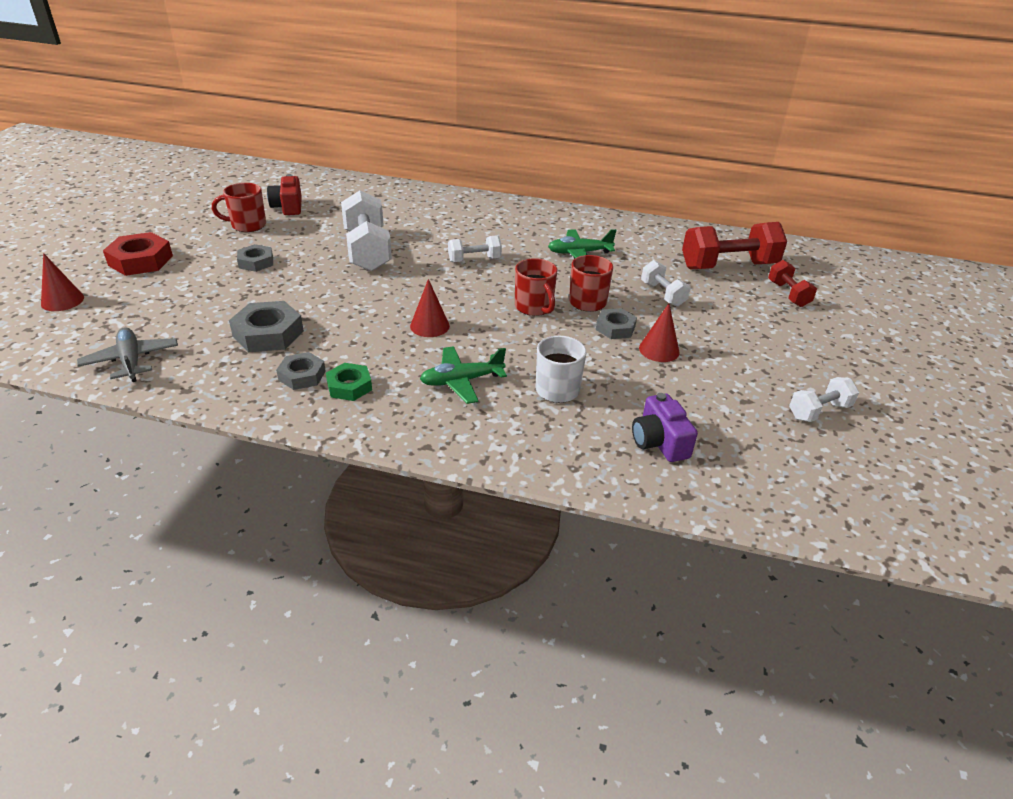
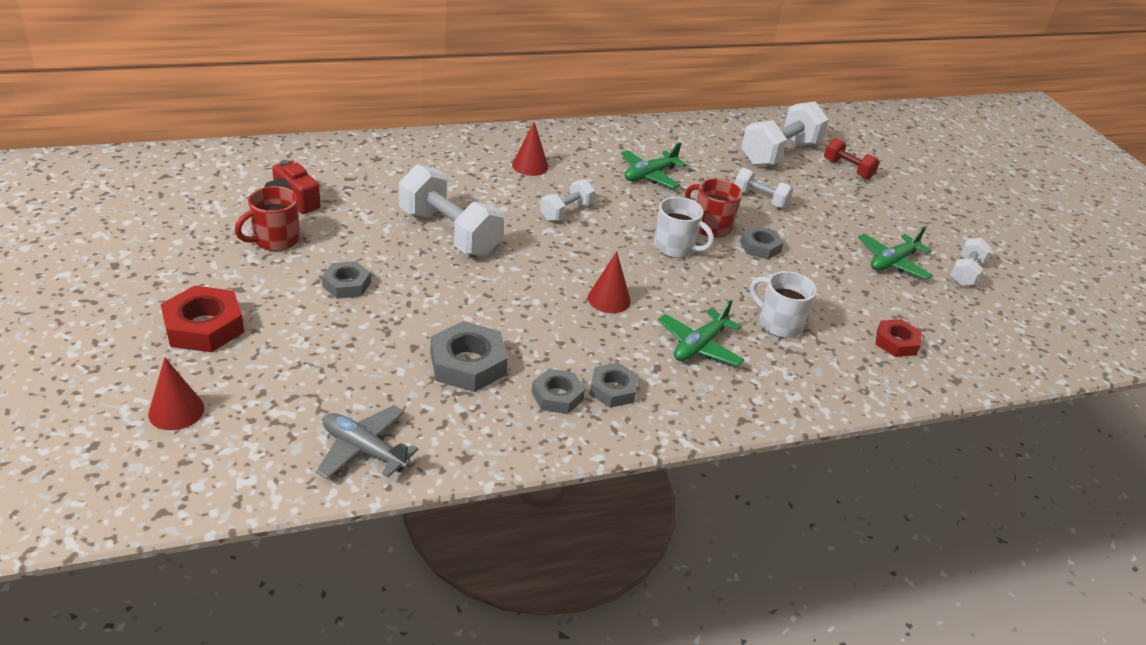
camera: 35 degrees left, 0 degrees up
green nut [326,363,372,401] -> grey nut [589,363,639,408]
red mug [515,258,558,316] -> white mug [654,197,714,258]
purple camera [632,393,698,462] -> red nut [875,319,922,357]
red cone [639,303,680,362] -> red cone moved to [512,122,549,176]
red dumbbell [682,222,787,269] -> white dumbbell [741,101,829,166]
none -> green plane [858,226,933,280]

